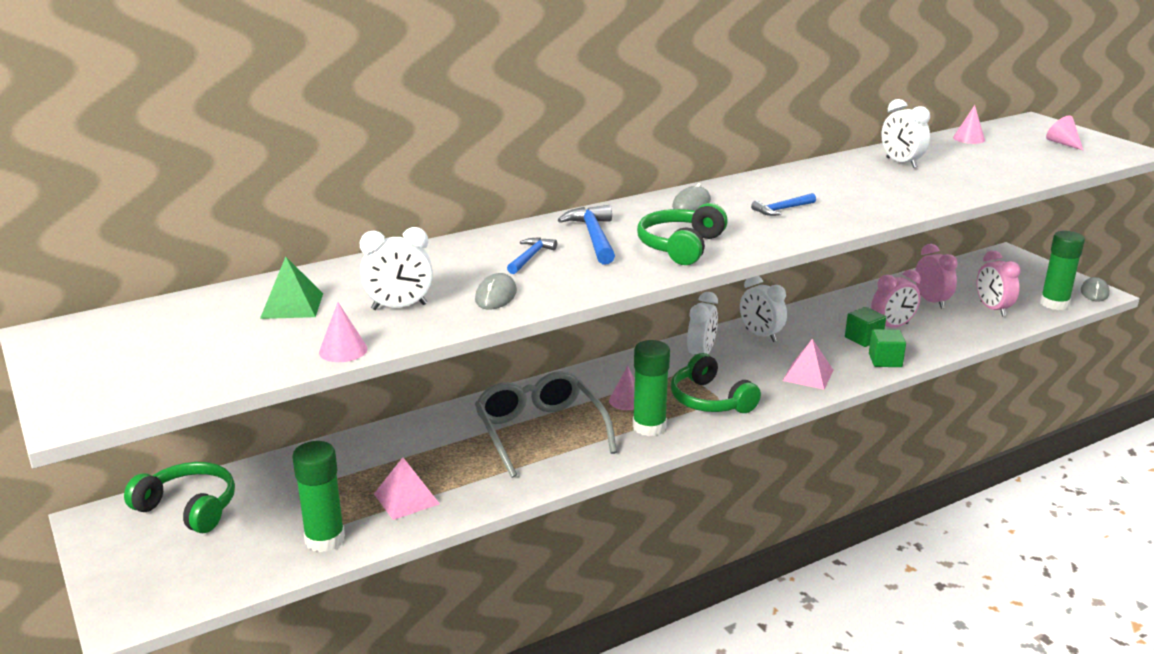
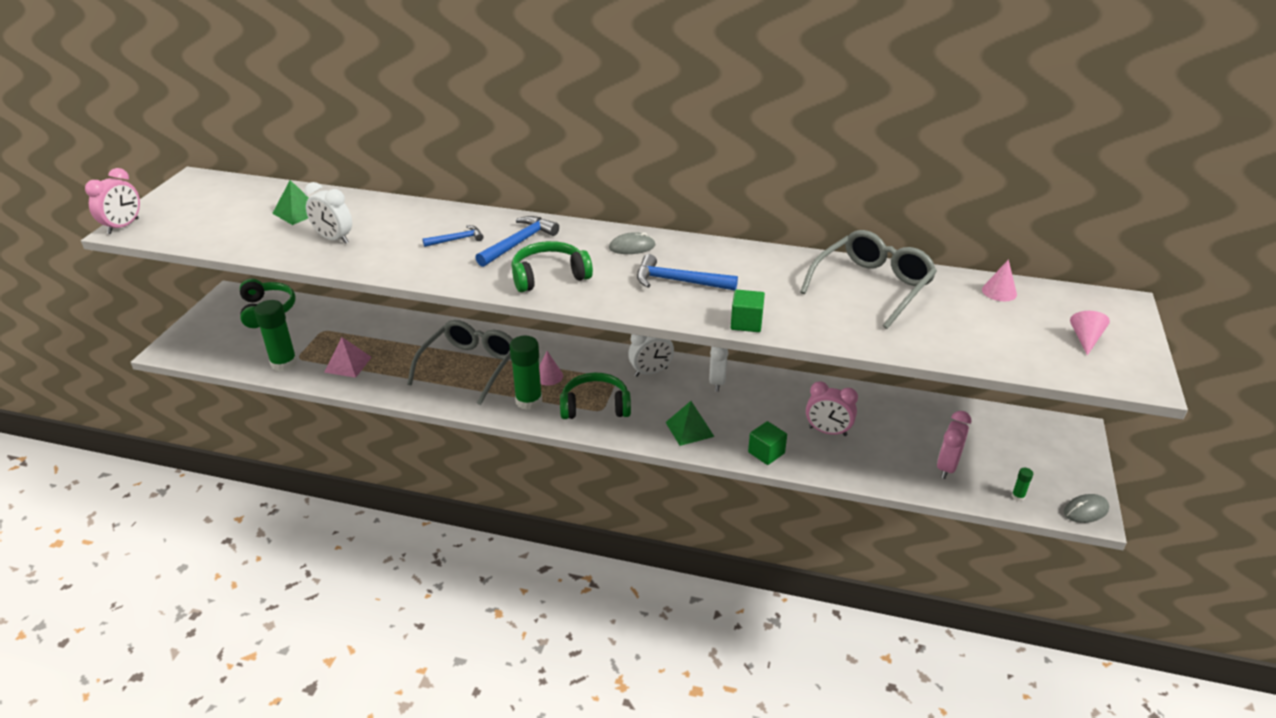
camera: 45 degrees right, 10 degrees up
pink cone [319,302,368,362] -> none
grey mouse [475,273,517,309] -> none
green headphones [671,353,761,413] -> green headphones turned 75 degrees clockwise [560,372,631,419]
blue hammer [751,193,816,216] -> blue hammer [637,254,738,291], size x1.63
pink pyramid [783,339,834,390] -> green pyramid [665,401,715,446]
green cube [845,307,886,347] -> green cube moved to [731,290,765,332]
white clock [881,99,930,168] -> grey glasses [800,230,937,329]
pink clock [915,244,958,309] -> pink clock moved to [85,168,140,234]
green glue stick [1040,231,1085,310] -> green glue stick [1012,468,1033,501], size x0.42

